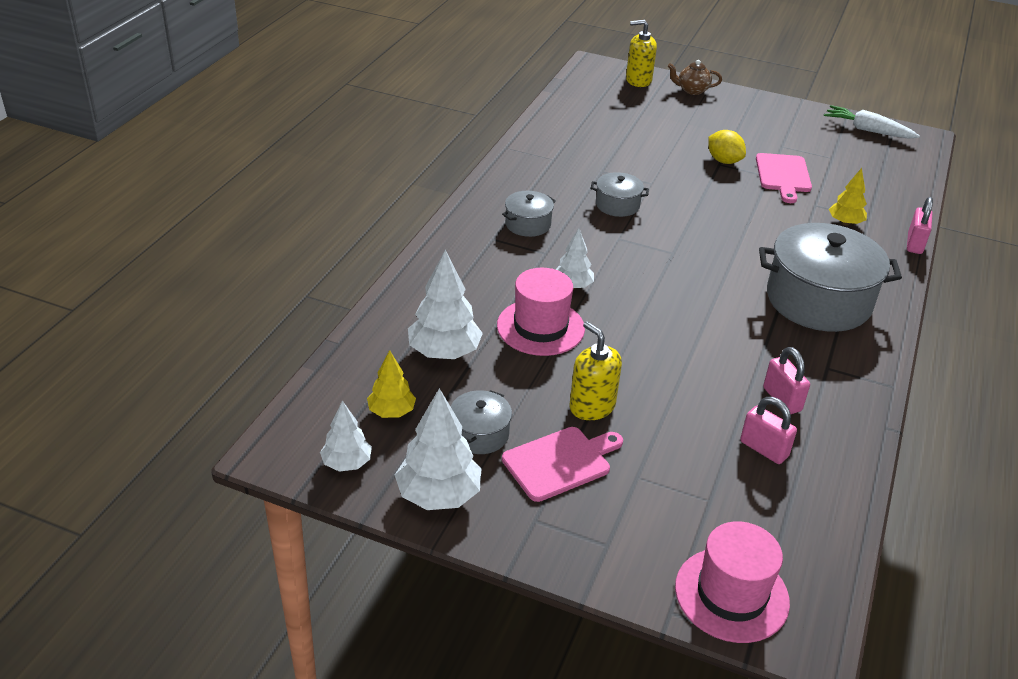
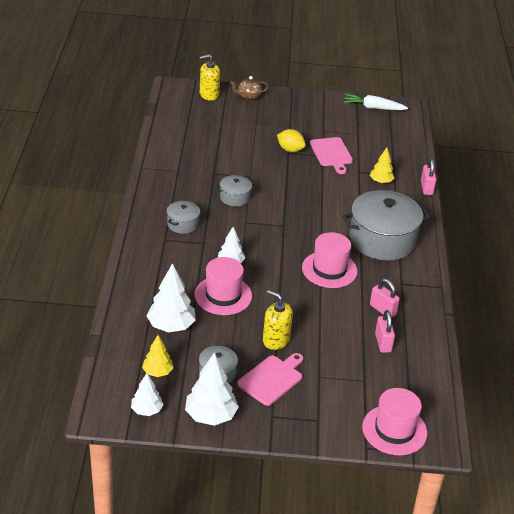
camera: 20 degrees left, 0 degrees up
pink padlock [740,397,797,464] -> pink padlock turned 60 degrees clockwise [375,310,395,353]
none -> pink hat [302,232,358,288]

